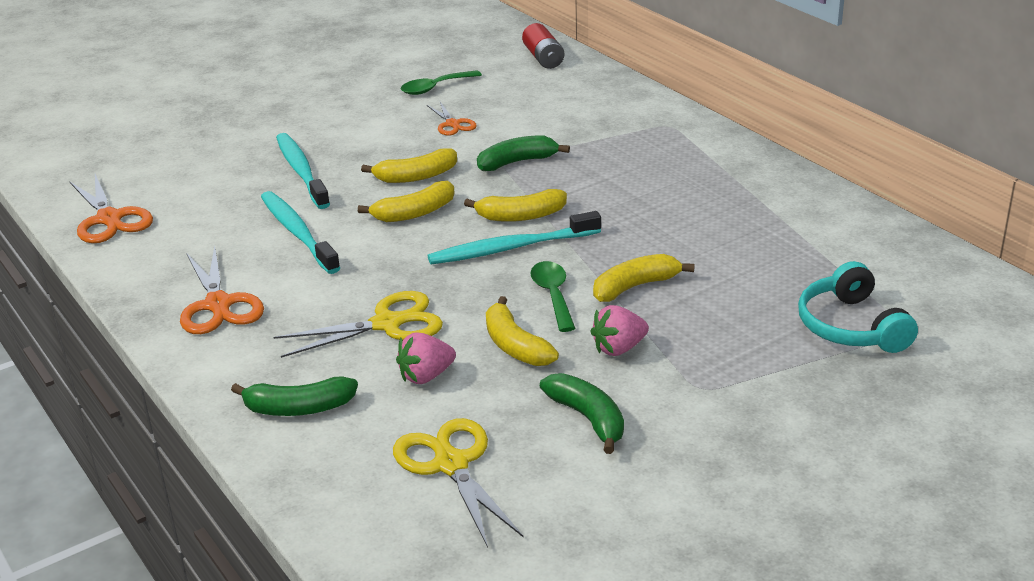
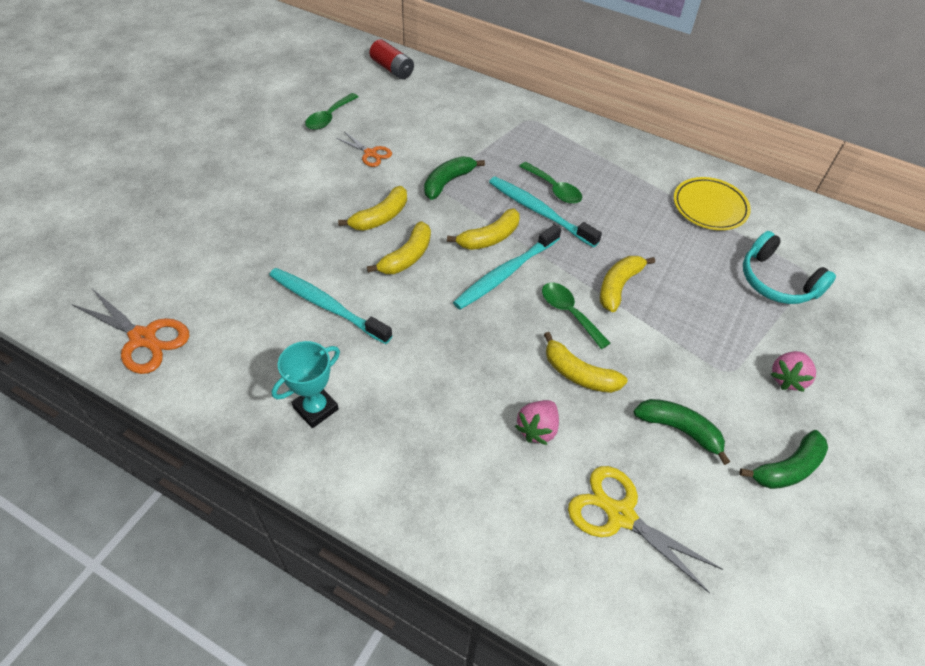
camera: 30 degrees left, 20 degrees up
orange scissors [180,246,264,334] -> turquoise trophy [272,341,340,428]
green banana [231,376,358,416] -> green banana moved to [739,430,828,489]
yellow scissors [274,291,443,358] -> none
turquoise toothbrush [276,133,330,209] -> turquoise toothbrush moved to [489,177,602,248]
pink strawberry [590,305,649,356] -> pink strawberry moved to [771,351,816,392]
none -> green spoon [519,162,582,204]
none -> yellow plate [674,177,751,230]

